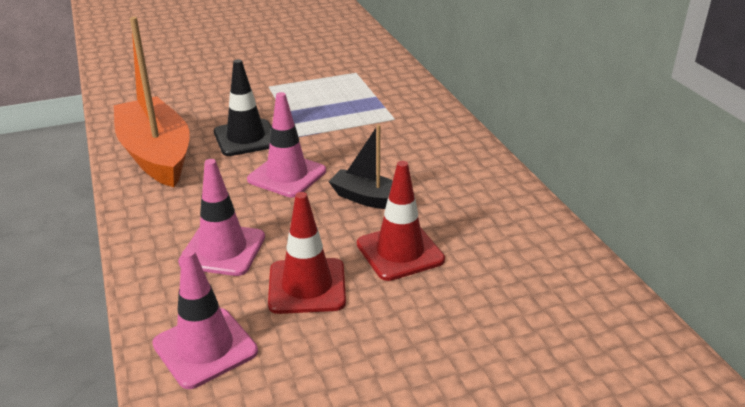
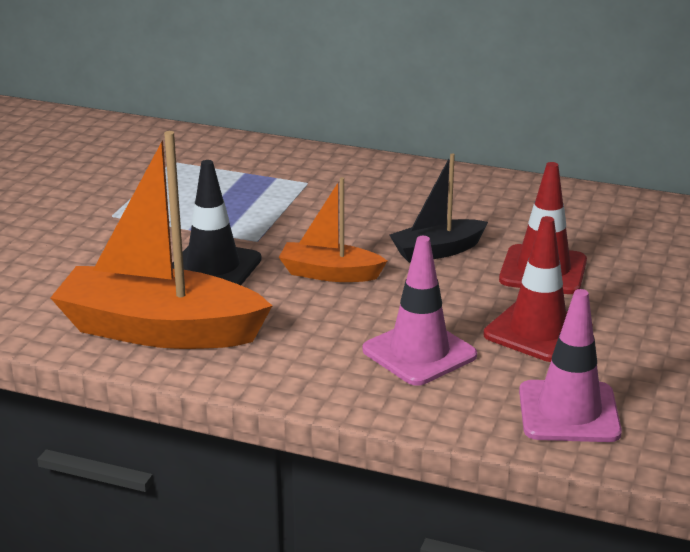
camera: 50 degrees left, 5 degrees down
pink traffic cone [247,92,326,198] -> orange boat [279,177,387,282]

